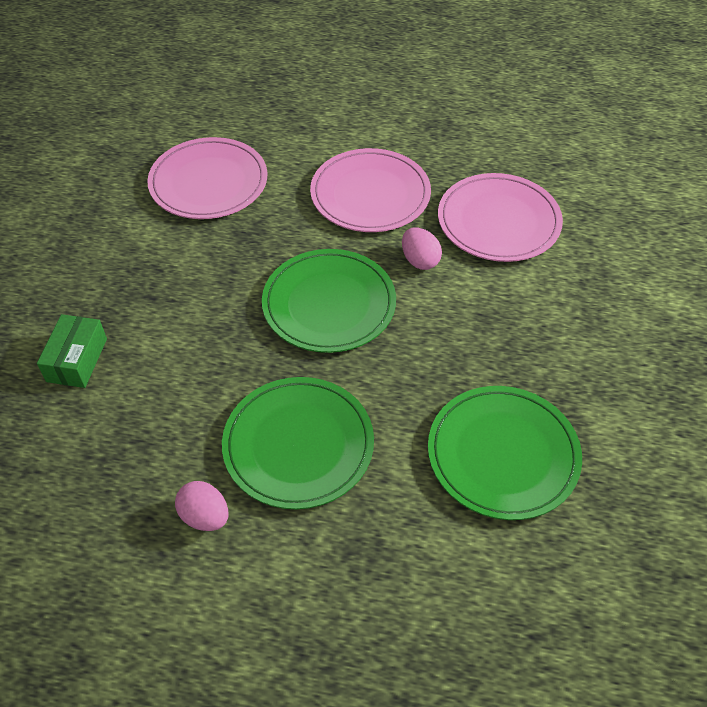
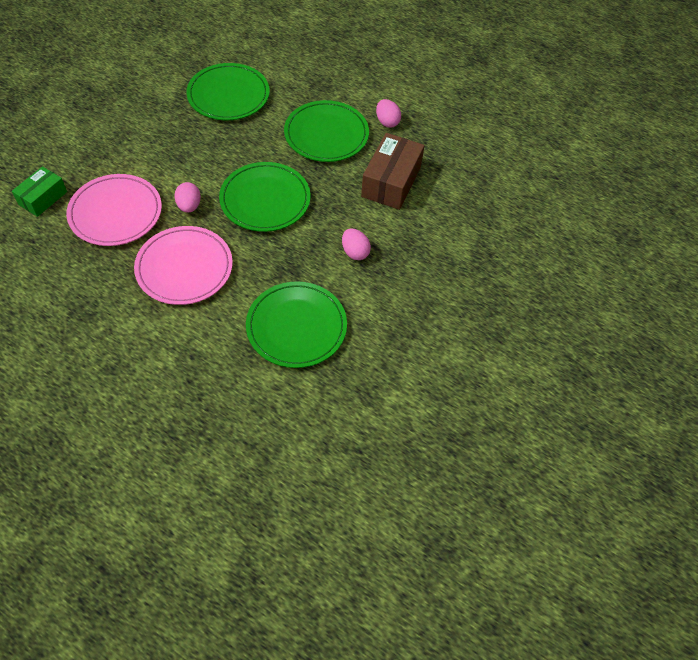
camera: 160 degrees left, 5 degrees up
green box [37,314,107,388] -> green box moved to [12,166,67,217]
pink plate [147,137,267,219] -> green plate [246,281,347,368]
none -> pink egg [342,228,371,260]
none -> brown box [361,133,425,210]

